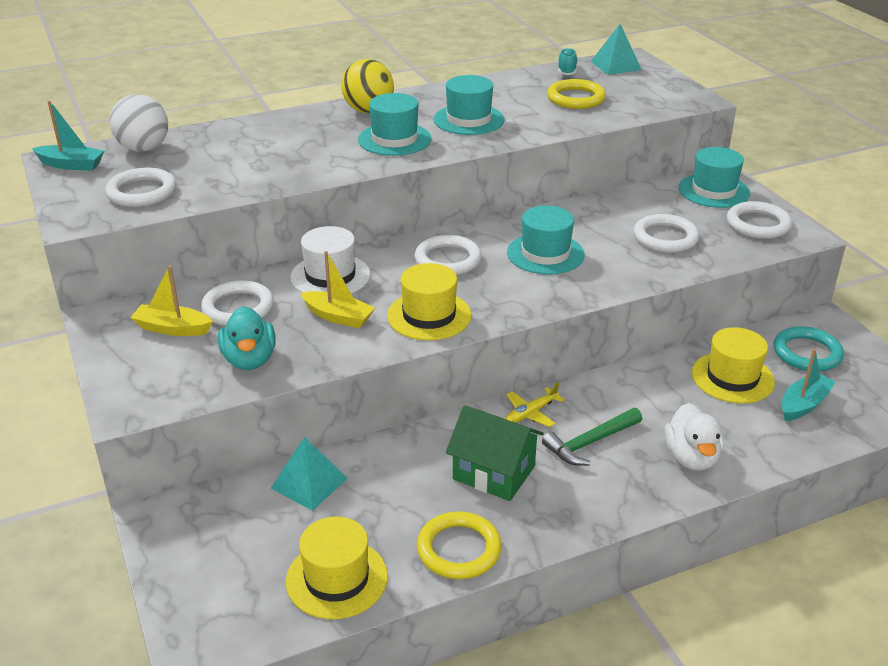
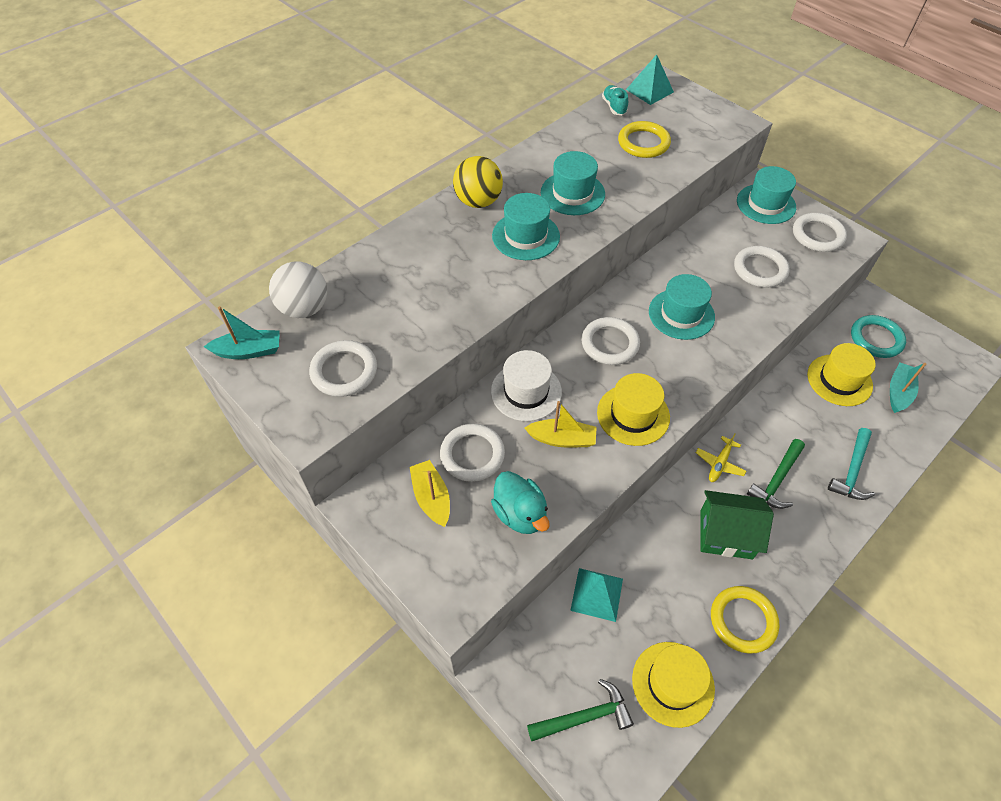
camera: 20 degrees left, 20 degrees up
yellow boat [130,265,213,336] -> yellow boat turned 75 degrees clockwise [410,460,450,527]
white duck [664,403,724,471] -> turquoise hammer [828,428,875,500]
none -> green hammer [527,679,634,741]

